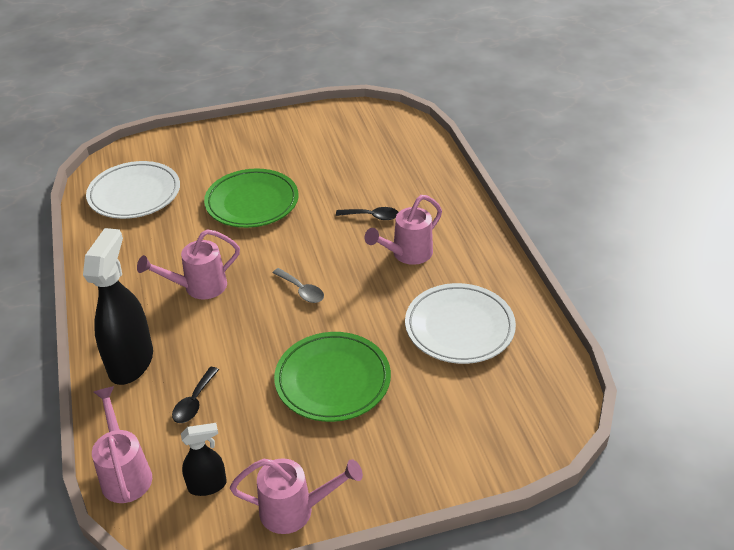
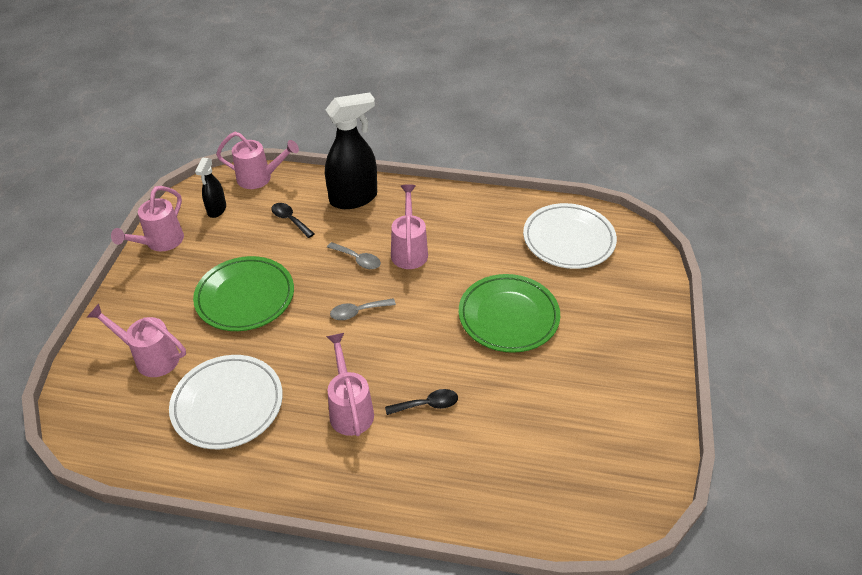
camera: 115 degrees right, 5 degrees up
black spray bottle [83,228,153,385] -> black spray bottle turned 60 degrees counterclockwise [325,92,377,209]
black spoon [336,207,398,220] -> black spoon turned 135 degrees counterclockwise [385,389,458,415]
none -> pink watering can [87,303,186,377]
none -> grey spoon [327,242,381,269]

